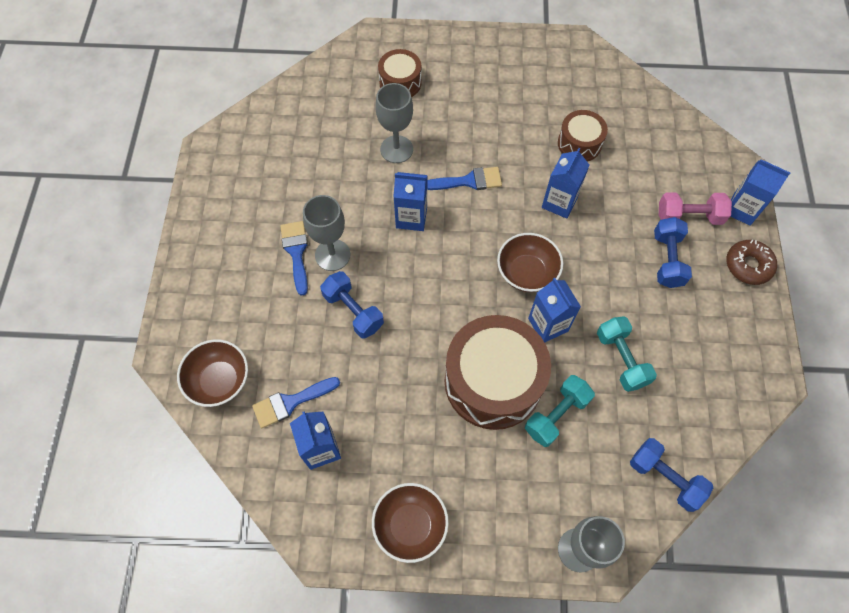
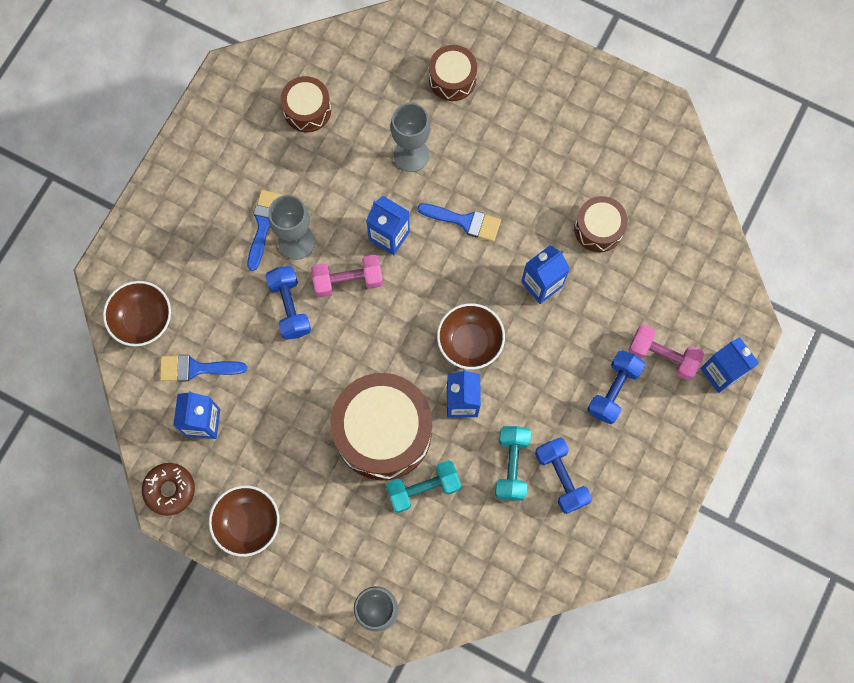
camera: 25 degrees right, 10 degrees up
blue dumbbell [630,438,713,512] -> blue dumbbell moved to [535,437,592,514]
brown donut [726,240,777,285] -> brown donut moved to [142,463,195,516]
none -> brown drum [280,76,331,132]
none -> pink dumbbell [311,255,383,297]

